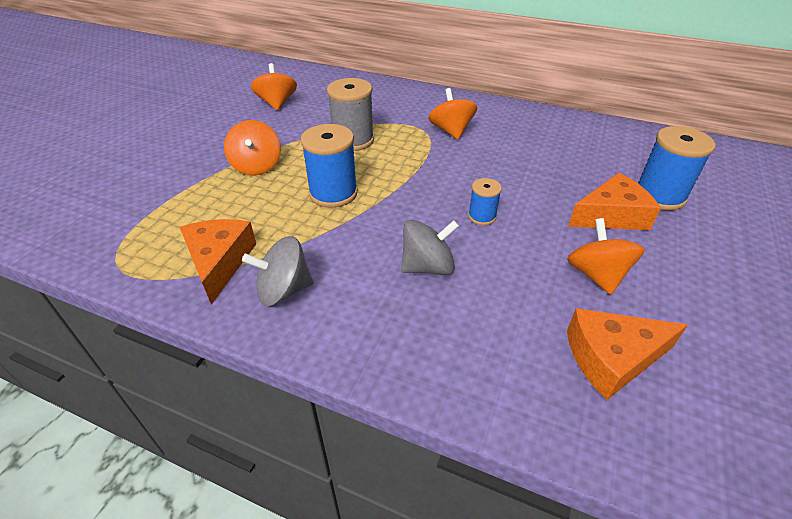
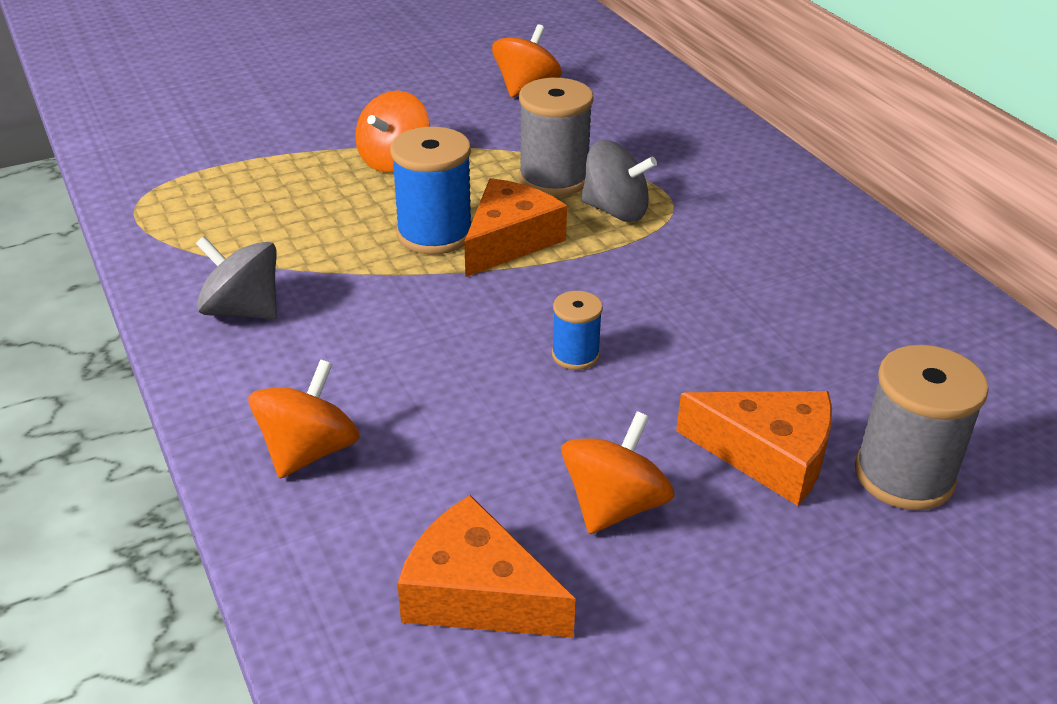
camera: 40 degrees right, 5 degrees down
orange cheese [180,219,256,305] -> orange cheese moved to [464,178,567,277]
grey spinning top [401,220,459,275] -> grey spinning top moved to [581,140,657,222]
orange spinning top [428,88,477,140] -> orange spinning top moved to [249,359,360,479]
blue spool [638,126,715,210] -> grey spool [855,345,989,510]

